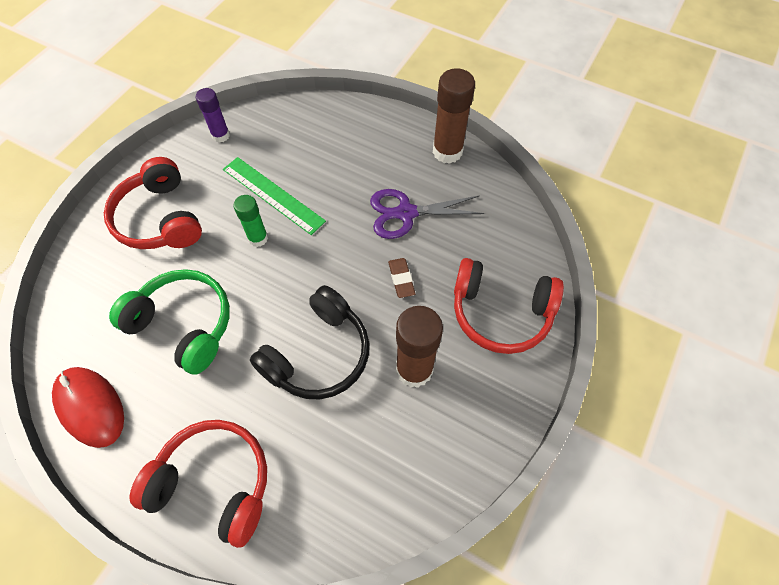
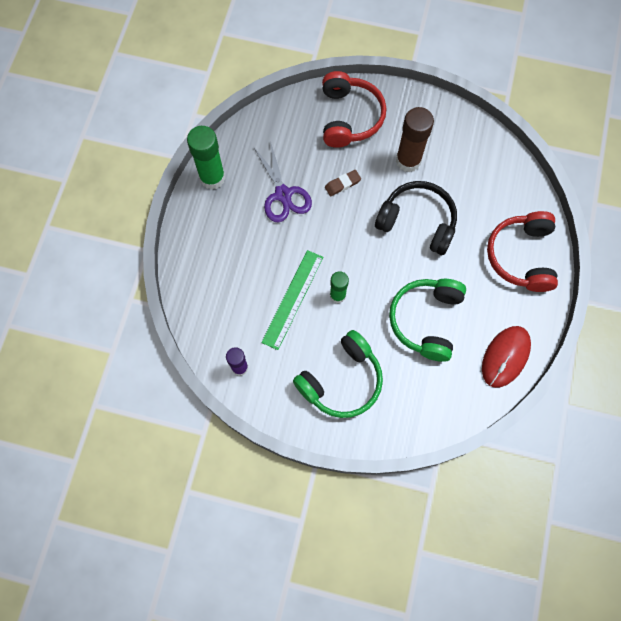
camera: 105 degrees left, 10 degrees up
red headphones [104,157,202,249] -> green headphones [293,330,383,418]
brown glue stick [433,68,475,164] -> green glue stick [187,126,226,190]

